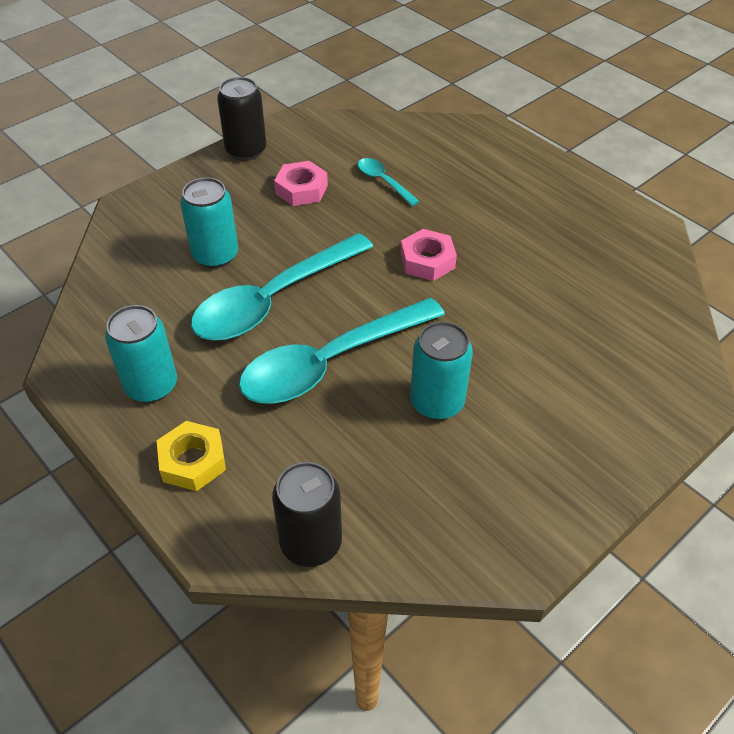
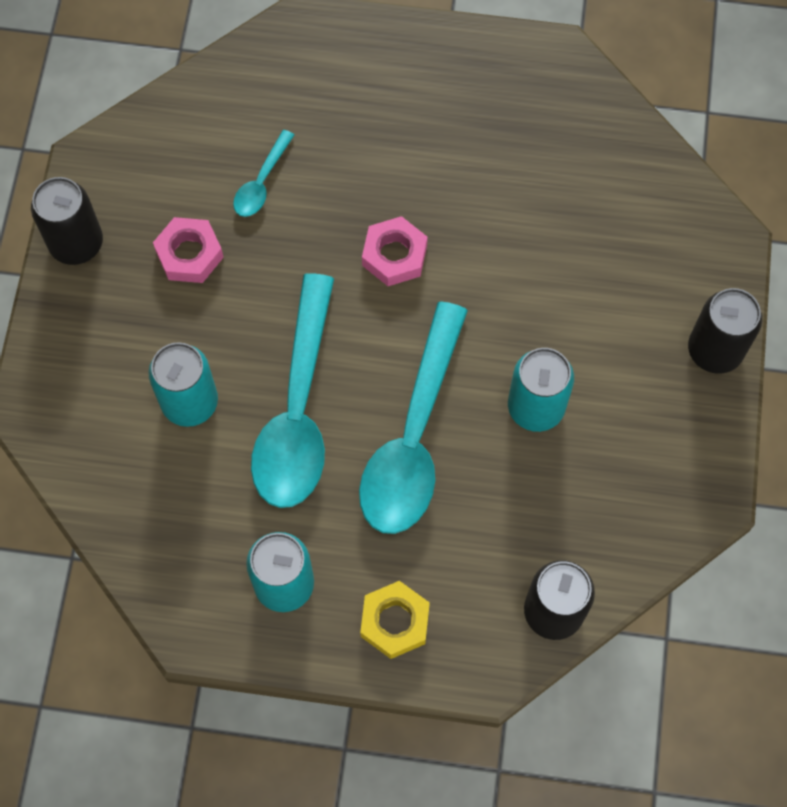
camera: 40 degrees left, 20 degrees up
turquoise spoon [358,158,420,206] -> turquoise spoon turned 75 degrees counterclockwise [233,130,294,217]
none -> black can [688,288,762,374]

